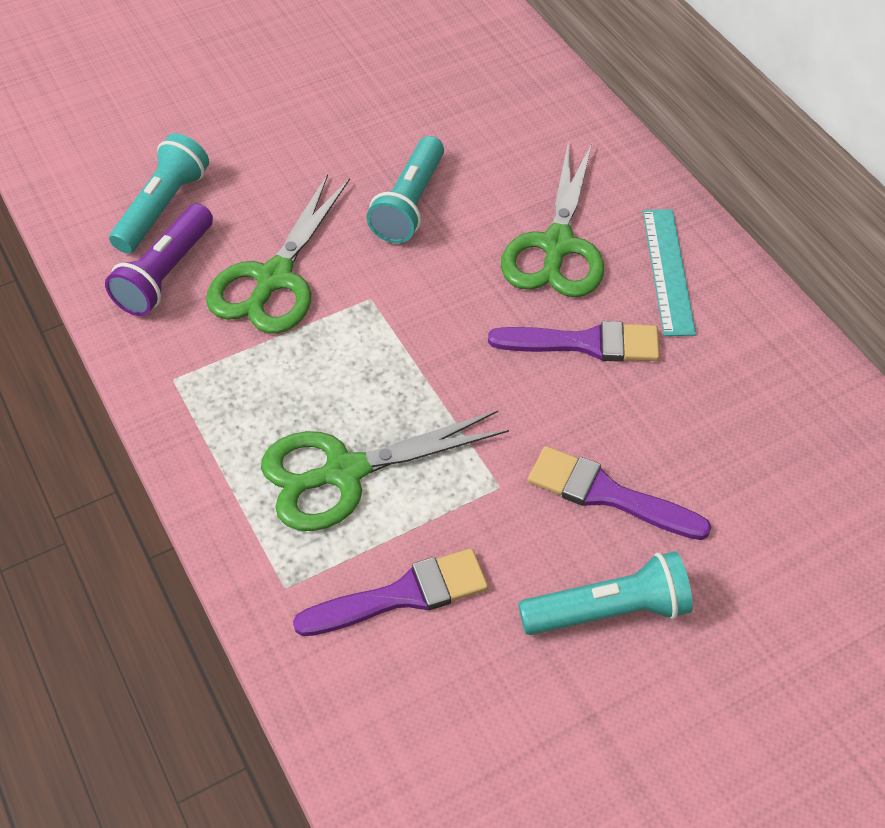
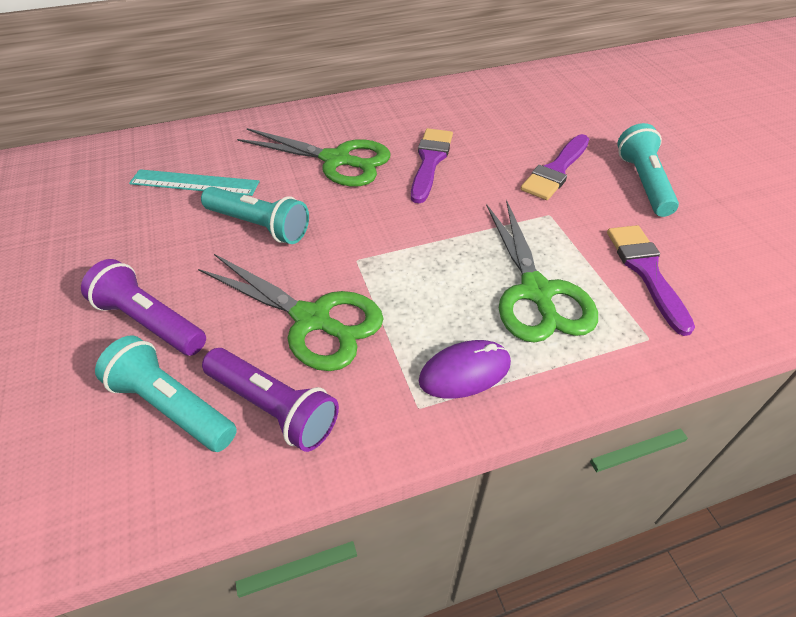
camera: 80 degrees left, 5 degrees down
turquoise ruler [643,209,696,336] -> turquoise ruler moved to [129,169,260,196]
none -> purple flashlight [81,259,206,356]
none -> purple mouse [419,340,511,399]

